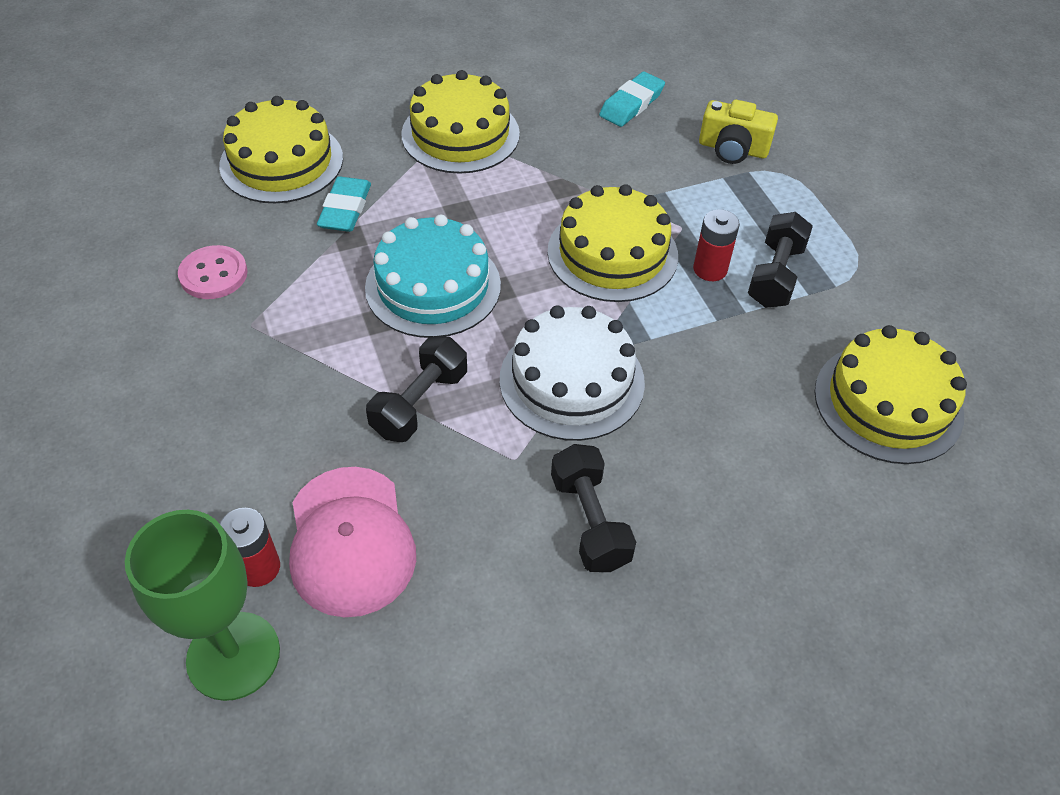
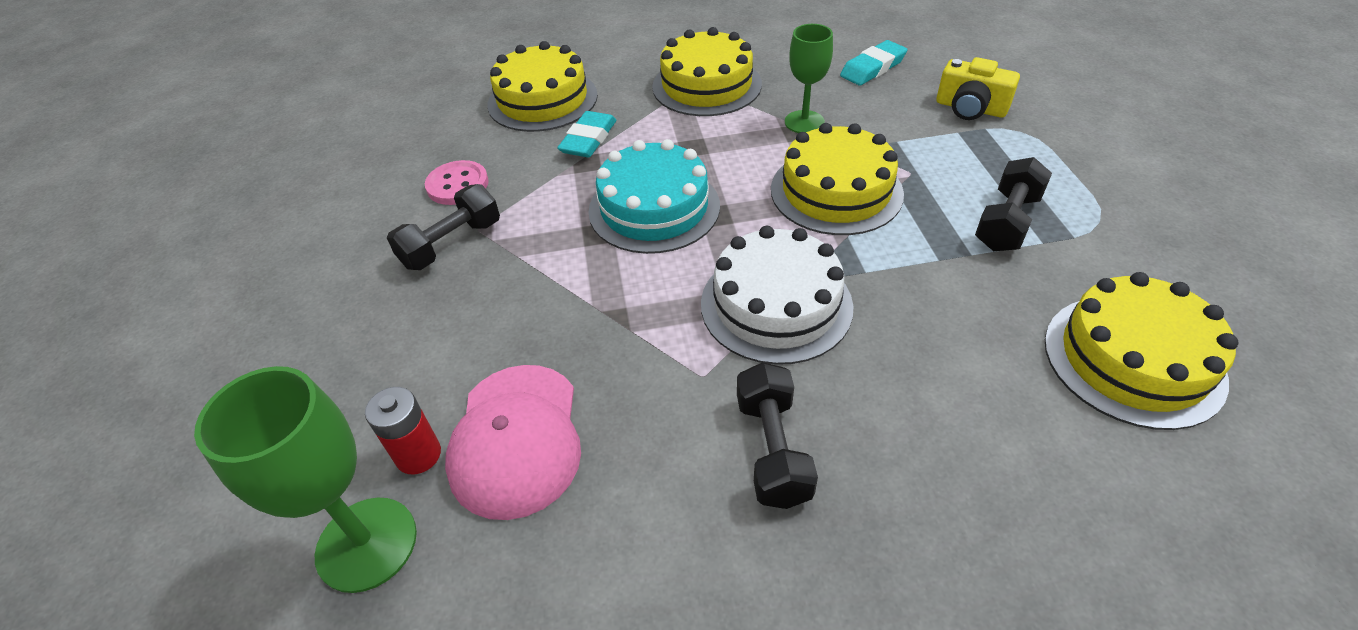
camera: 15 degrees right, 5 degrees down
black dumbbell [366,336,467,442] -> black dumbbell moved to [387,184,500,270]
red battery [693,209,740,281] -> none
none -> green goblet [785,24,833,133]

